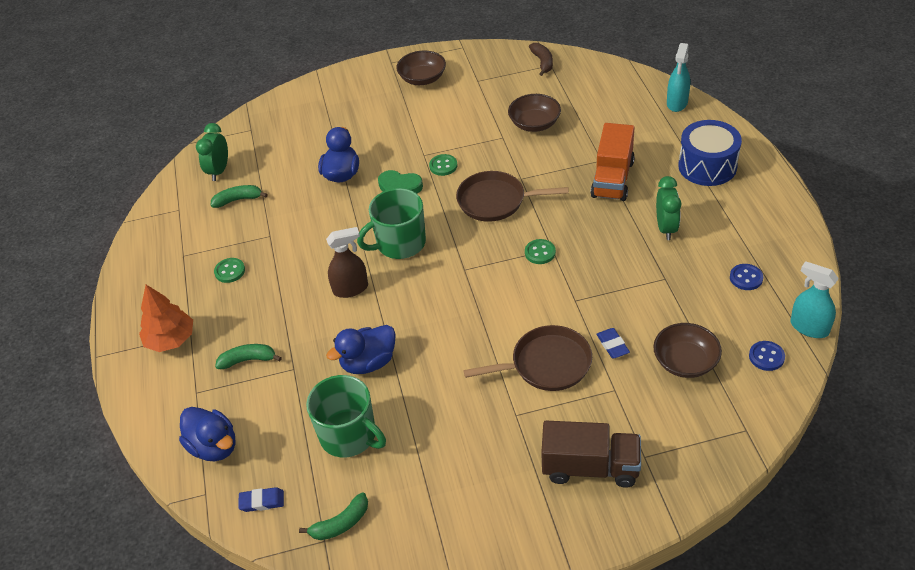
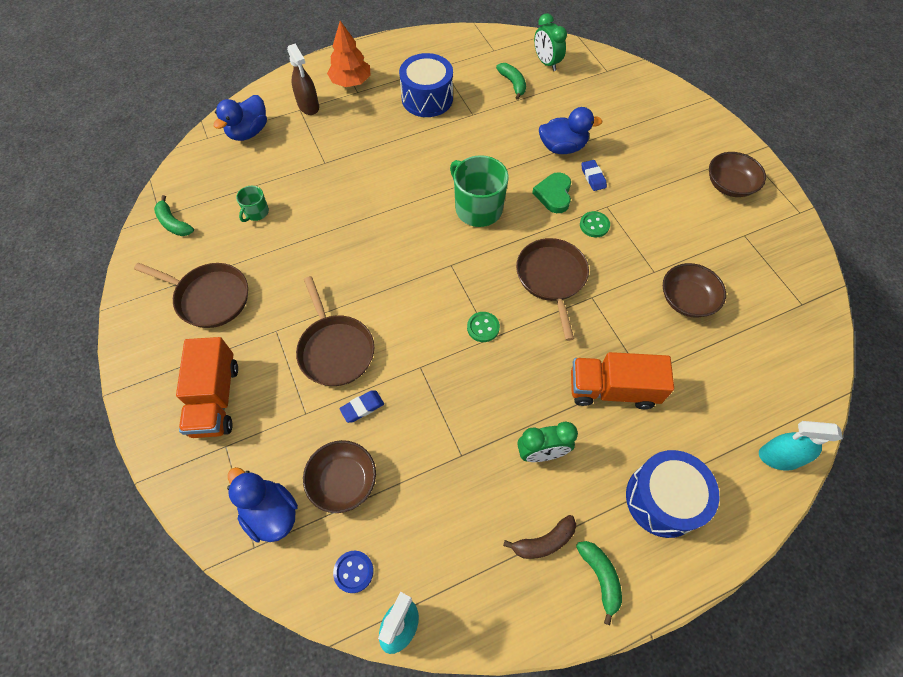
camera: 75 degrees right, 15 degrees up
green clock [196,123,228,181] -> green clock turned 120 degrees counterclockwise [534,13,567,71]
green button [214,258,245,283] -> blue drum [399,53,453,117]
green banana [215,344,282,369] -> green banana moved to [576,541,622,625]
blue eraser [238,487,284,512] -> blue eraser moved to [581,160,607,191]
green mug [306,375,386,457] -> green mug [236,186,269,222], size x0.50
brown spray bottle [326,227,368,298] -> brown spray bottle moved to [287,44,319,115]
blue duck [326,325,396,374] -> blue duck moved to [227,467,298,542]
brown banana [529,43,553,76] -> brown banana moved to [503,515,576,559]
brown truck [541,421,641,488] -> orange truck [176,337,238,438]
blue button [730,264,763,290] -> none
none -> brown pan [134,263,248,328]

